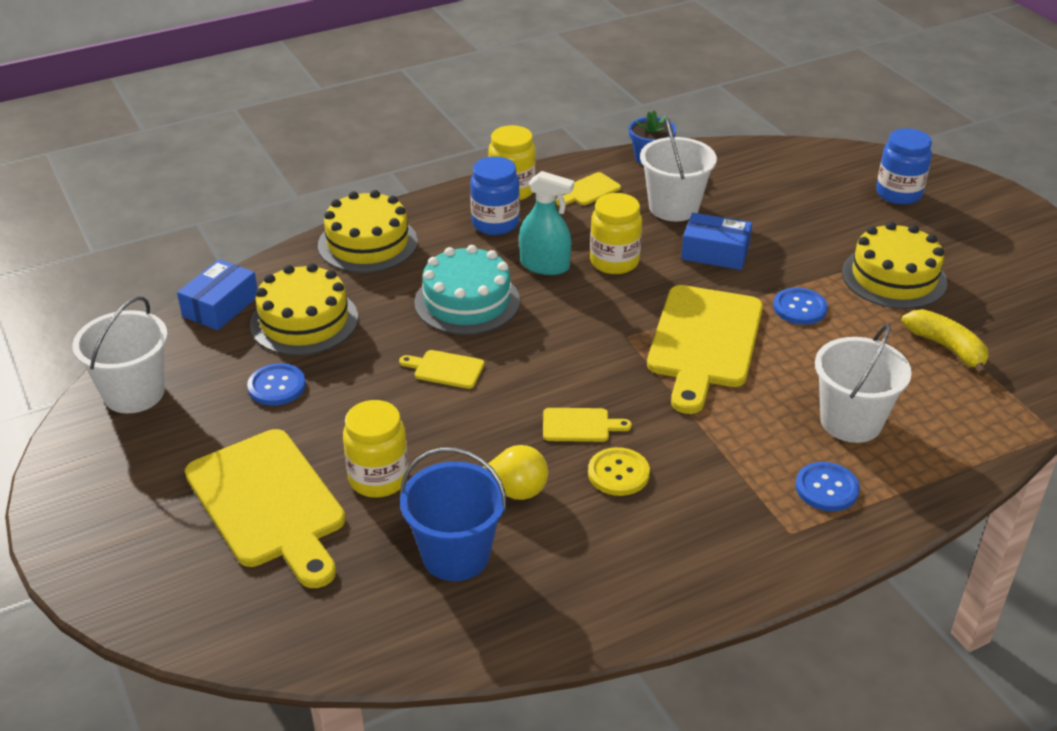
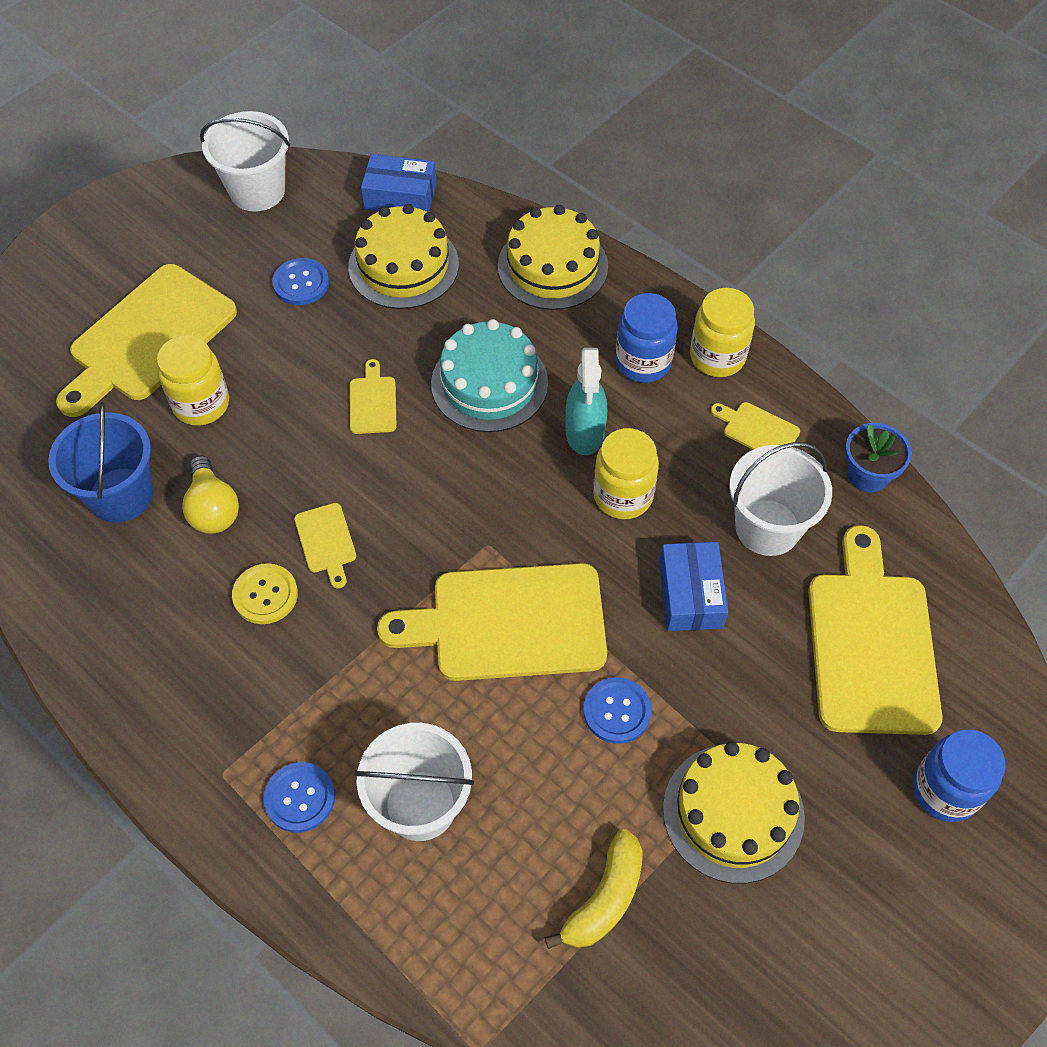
camera: 70 degrees right, 20 degrees up
none -> yellow cutting board [808,525,943,735]

